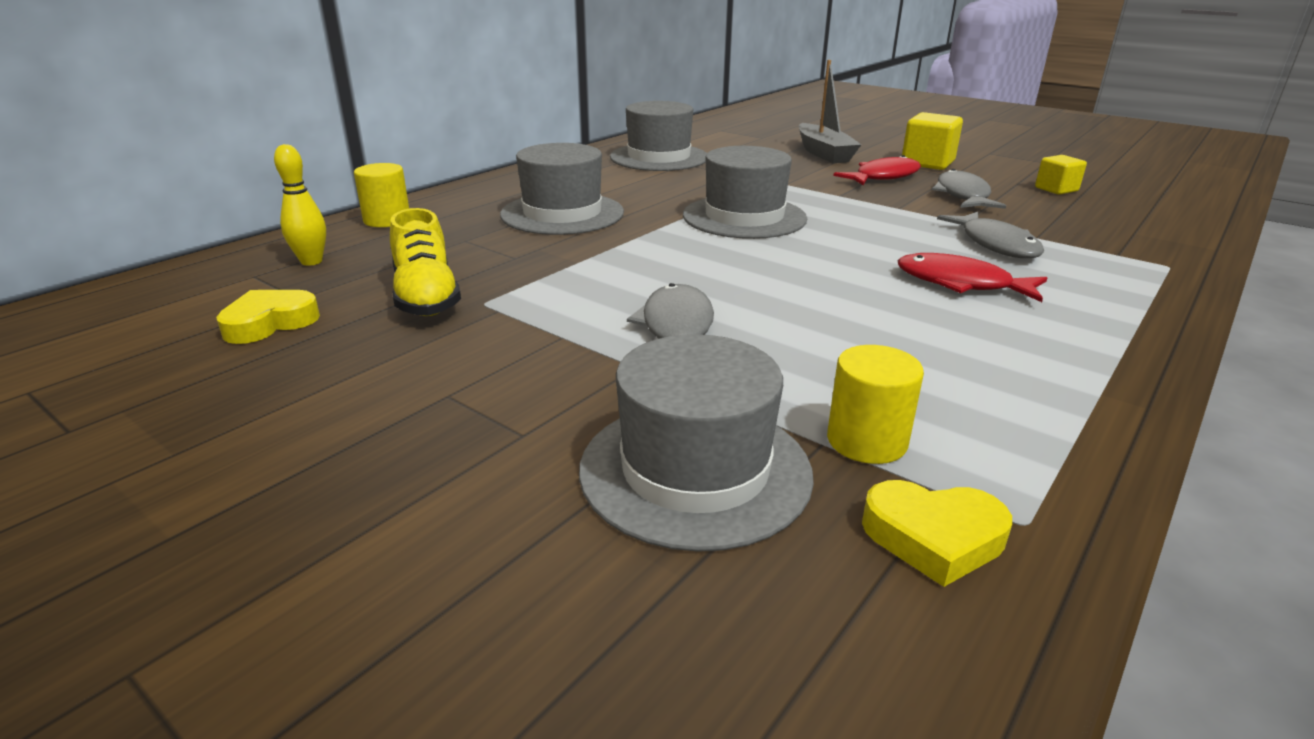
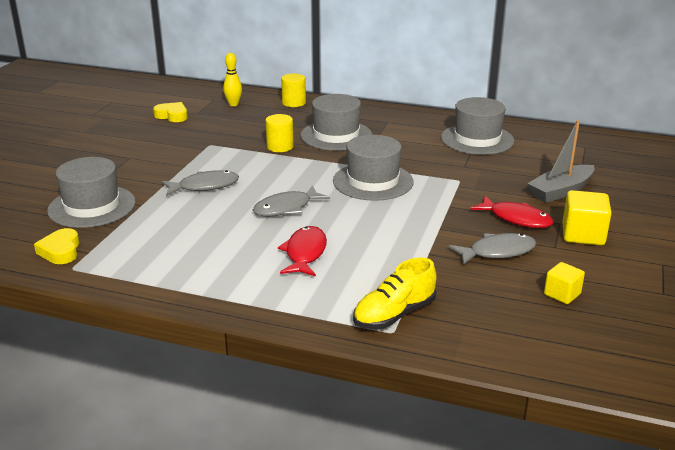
camera: 70 degrees right, 0 degrees up
yellow shoe [390,208,461,316] -> yellow shoe moved to [353,257,436,329]
yellow cylinder [827,345,924,464] -> yellow cylinder moved to [266,114,294,152]
grey fish [937,212,1044,258] -> grey fish moved to [253,185,330,216]

